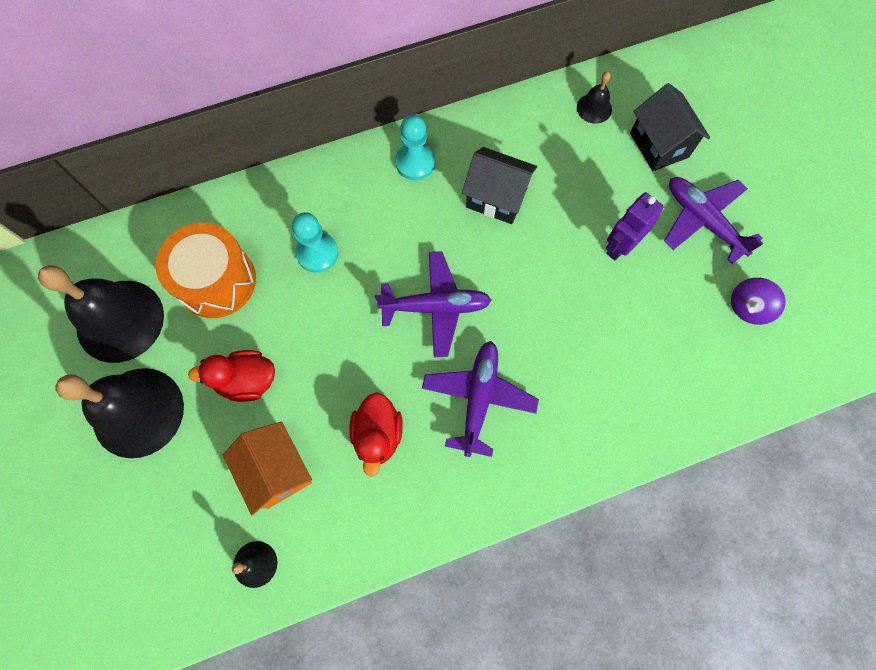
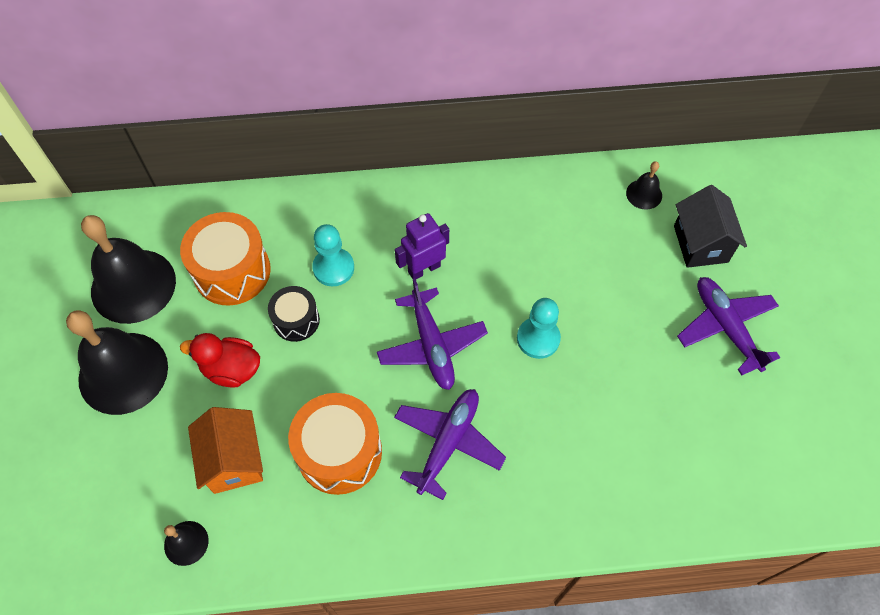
camera: 15 degrees right, 10 degrees down
red duck [349,392,403,477] -> orange drum [288,393,382,495]
purple plane [375,251,492,357] -> purple plane turned 60 degrees clockwise [377,278,488,390]
turquoise pawn [395,115,435,180] -> turquoise pawn moved to [517,298,561,359]
black house [462,147,537,224] -> none
purple robot [606,192,664,261] -> purple robot moved to [395,213,449,279]
purple spinning top [731,278,786,325] -> none
none -> black drum [268,286,320,342]

